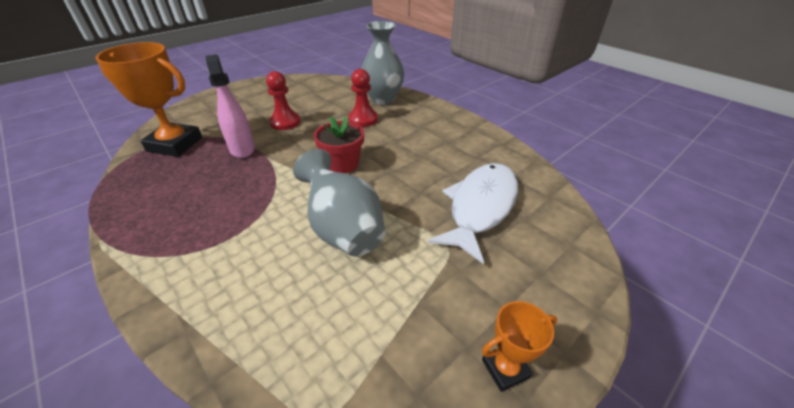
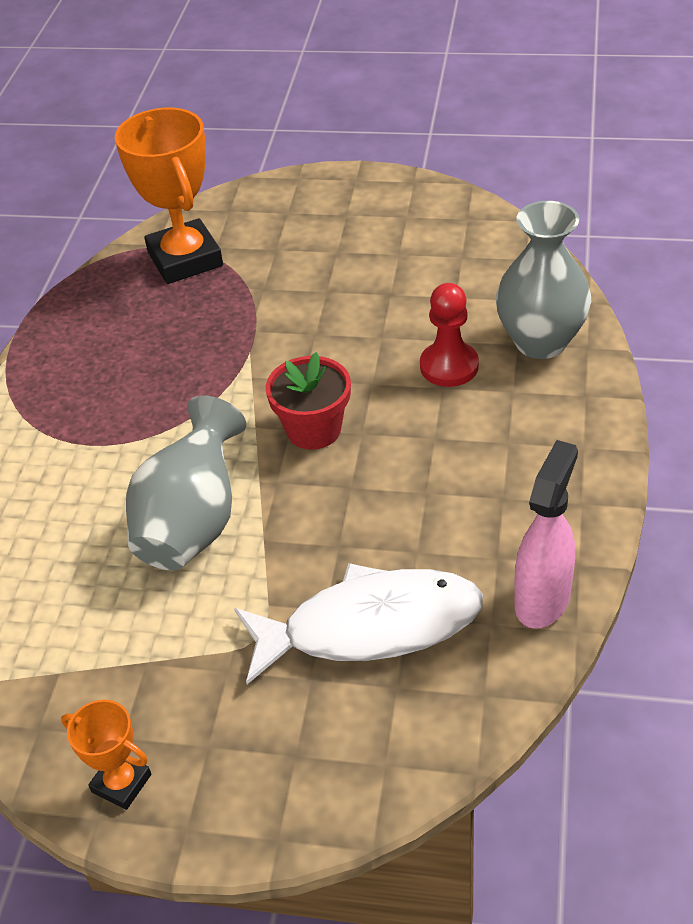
camera: 55 degrees right, 5 degrees up
pink spray bottle [206,54,255,158] -> pink spray bottle moved to [515,440,578,629]
red pawn [266,71,300,130] -> none

